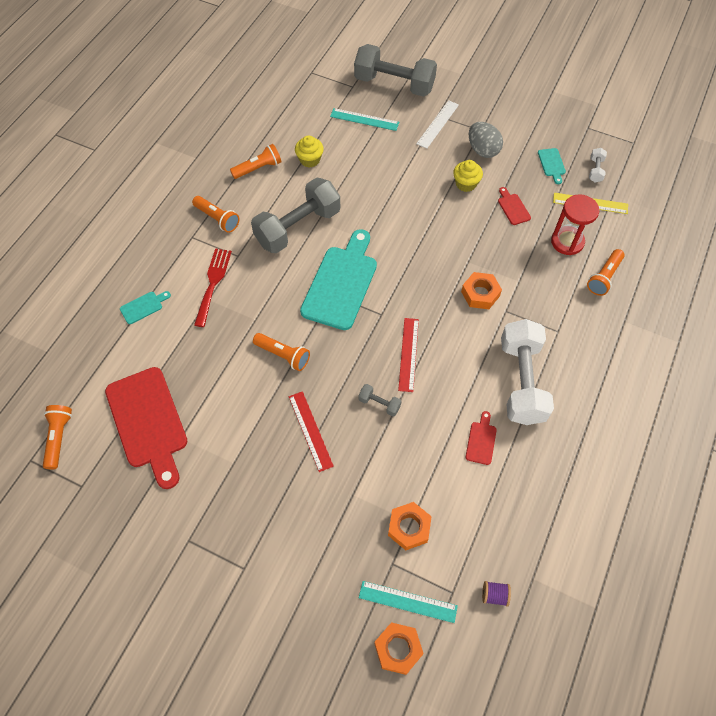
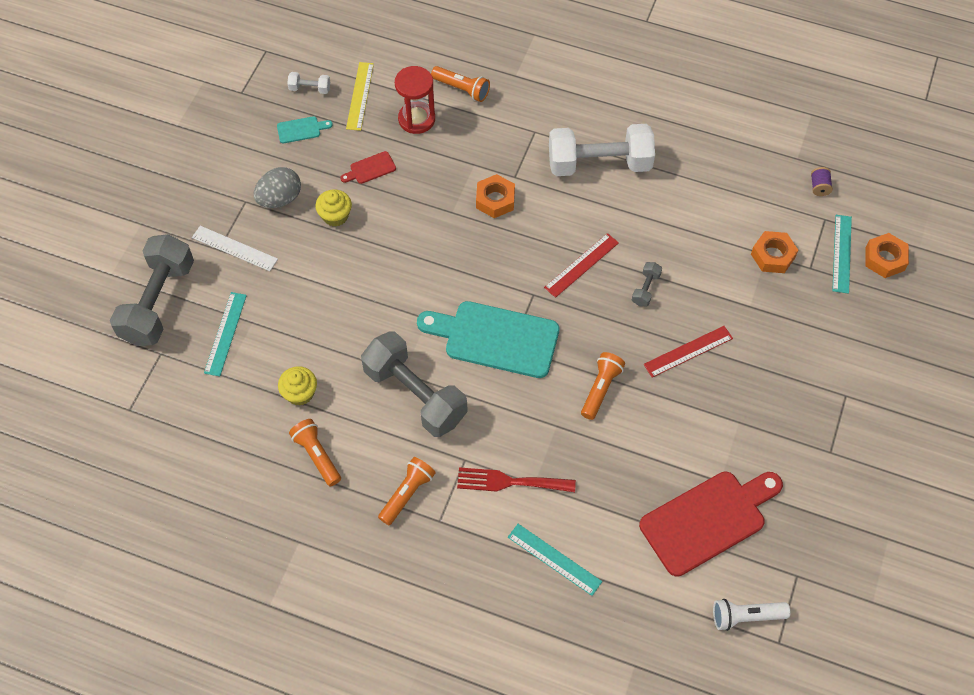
camera: 95 degrees left, 0 degrees up
orange flashlight [43,405,72,470] -> white flashlight [713,599,790,631]
turquoise cutting board [120,291,171,324] -> turquoise ruler [508,524,602,596]
red ruler [398,318,419,392] -> red ruler turned 45 degrees counterclockwise [544,233,619,298]
red cutting board [466,411,497,465] -> none

